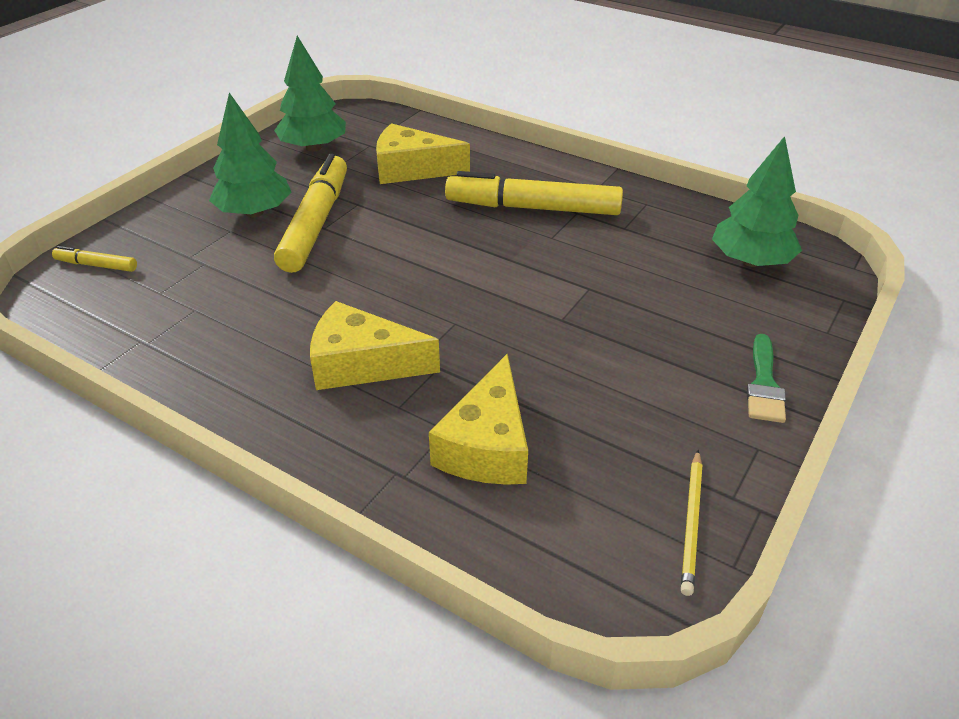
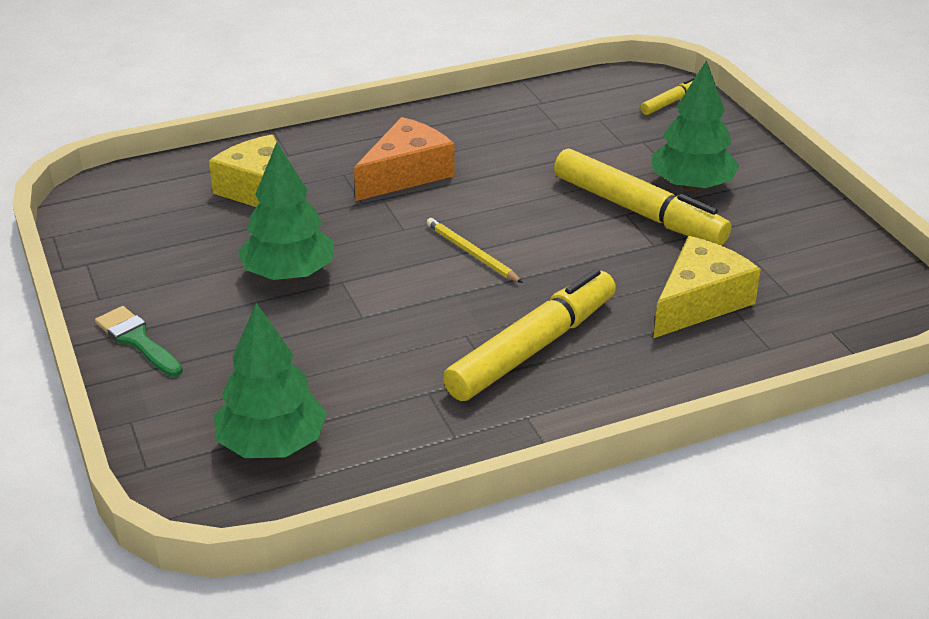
camera: 125 degrees right, 5 degrees down
green tree [274,36,346,152] -> green tree moved to [238,142,334,280]
yellow cheese [310,301,440,390] -> orange cheese [354,117,455,201]
yellow pencil [681,450,702,596] -> yellow pencil moved to [427,218,523,283]

